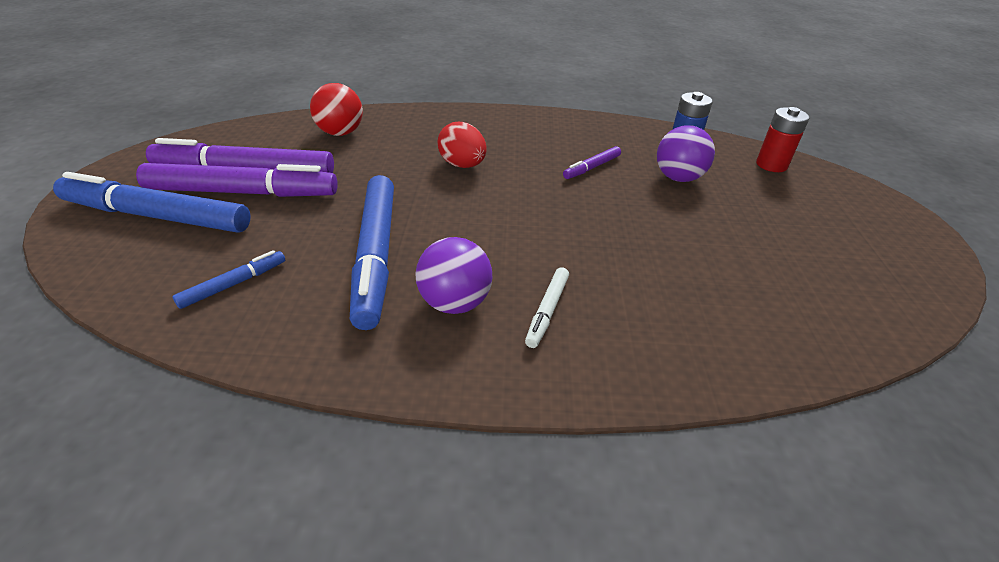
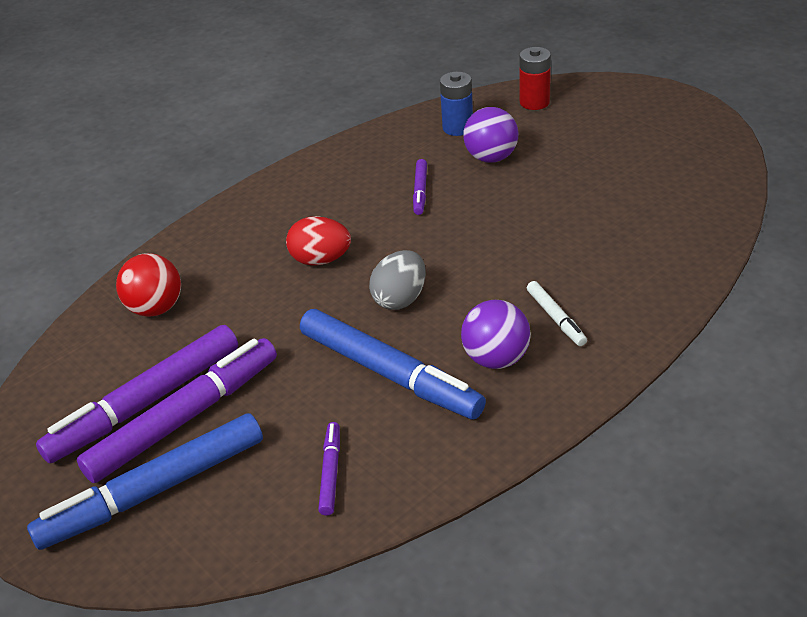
camera: 40 degrees left, 0 degrees up
blue marker [172,250,285,309] -> purple marker [318,422,340,516]
none -> grey egg [369,250,426,310]

